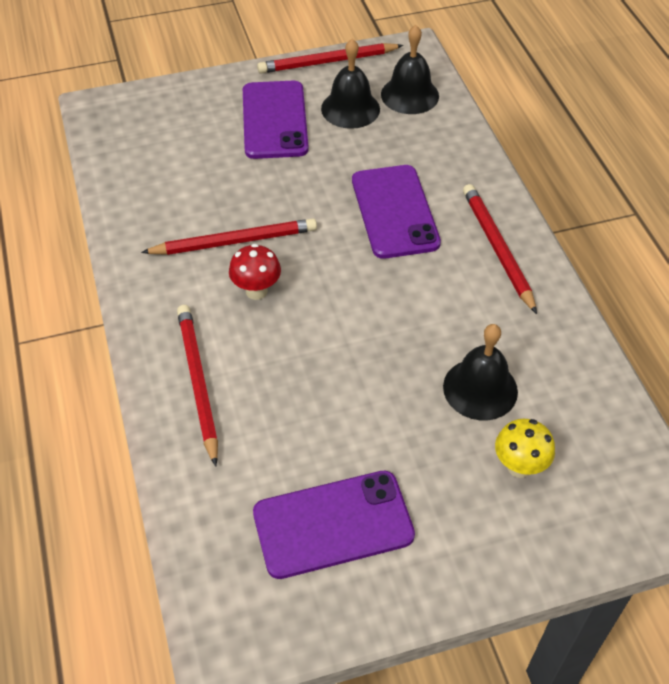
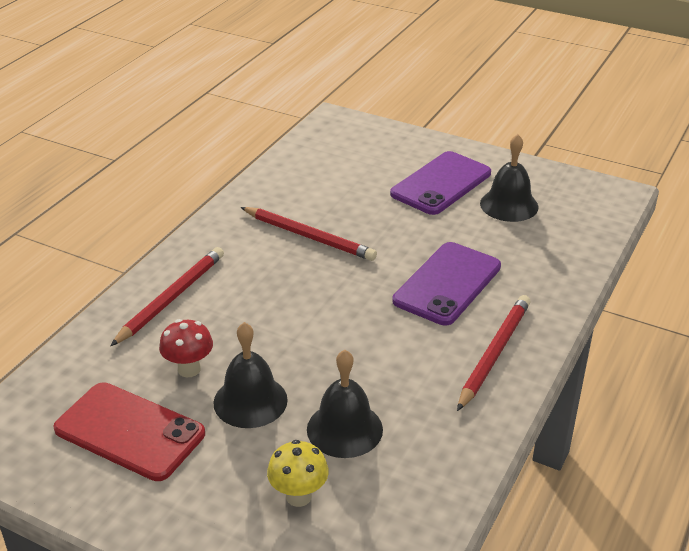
camera: 45 degrees right, 15 degrees down
red mushroom [229,244,281,300] -> red mushroom moved to [159,319,213,377]
purple phone [253,471,415,579] -> red phone [53,382,205,481]
red pencil [257,43,403,73] -> none
black bell [381,25,439,114] -> black bell moved to [213,322,288,428]

